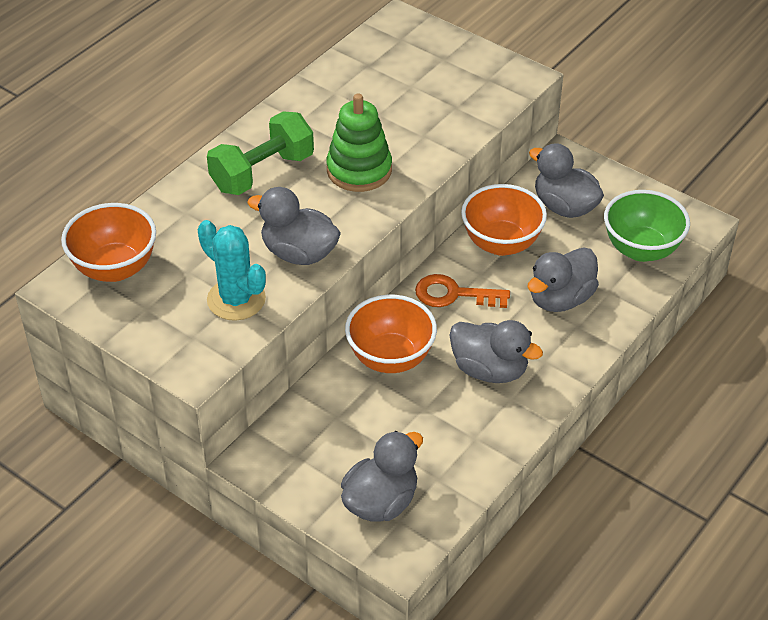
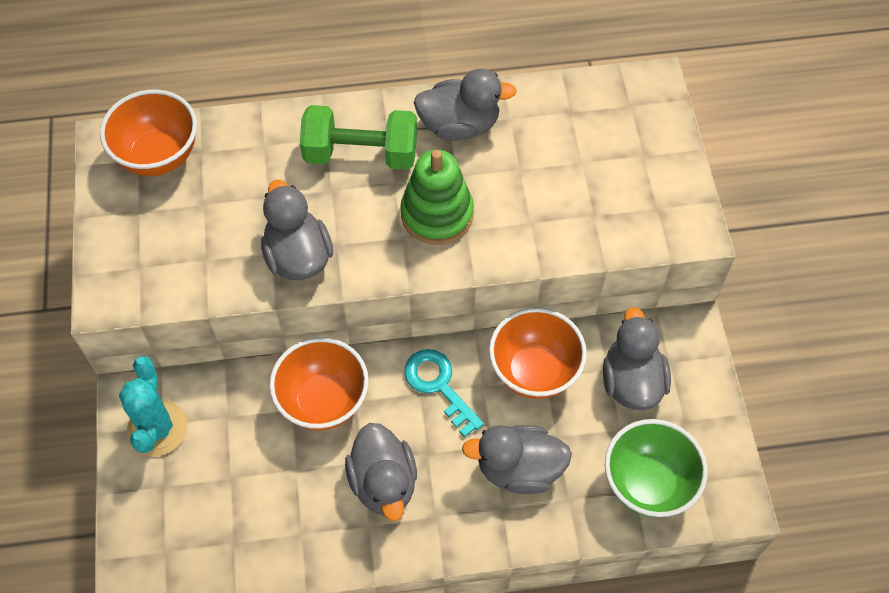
camera: 45 degrees right, 15 degrees up
turquoise cactus [198,220,266,321] -> turquoise cactus moved to [119,356,188,457]
grey duck [341,431,423,522] -> grey duck moved to [414,69,517,141]
orange key [415,274,510,308] -> turquoise key [404,349,484,438]

